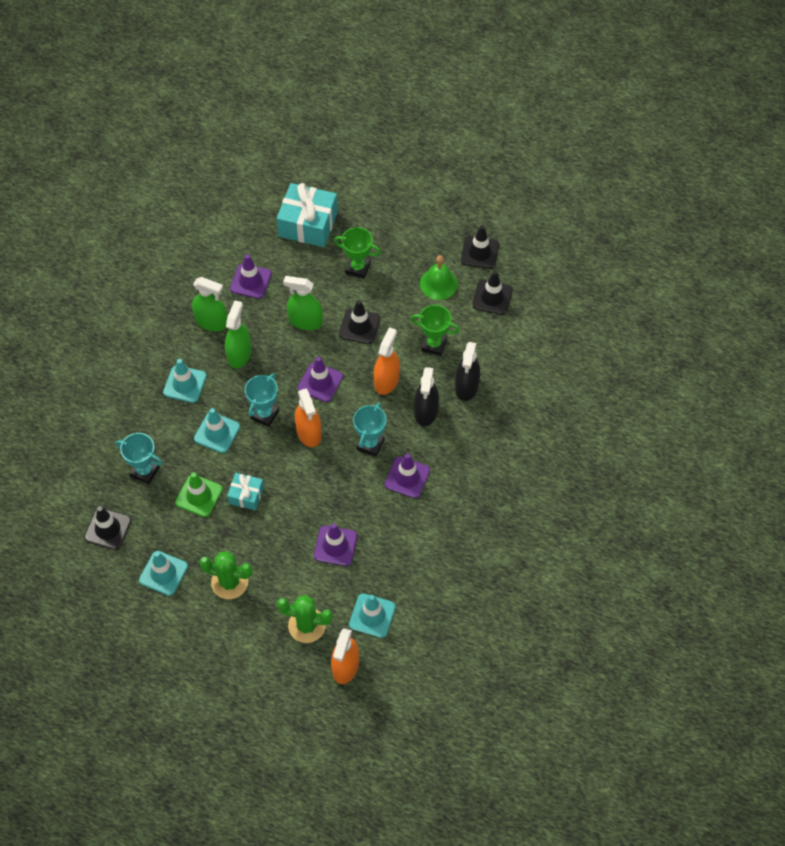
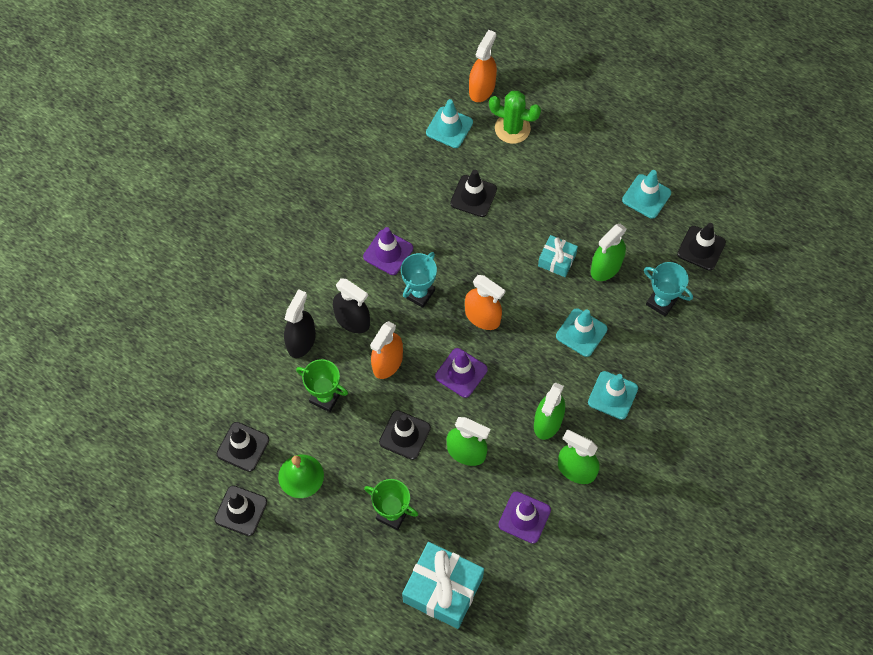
camera: 170 degrees left, 5 degrees up
green traffic cone [175,472,223,517] -> green spray bottle [591,223,627,281]
green cactus [199,551,253,599] -> none
turquoise trophy [245,373,279,427] -> none
orange spray bottle [295,389,321,447] -> orange spray bottle turned 135 degrees clockwise [465,275,506,330]
purple traffic cone [314,523,357,566] -> black traffic cone [450,170,497,217]
black spray bottle [414,367,439,426] -> black spray bottle turned 105 degrees clockwise [333,278,370,333]

